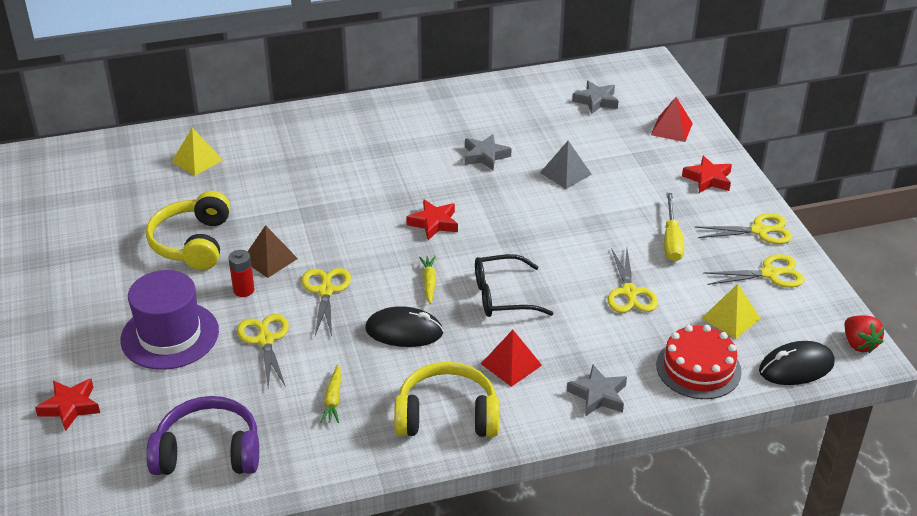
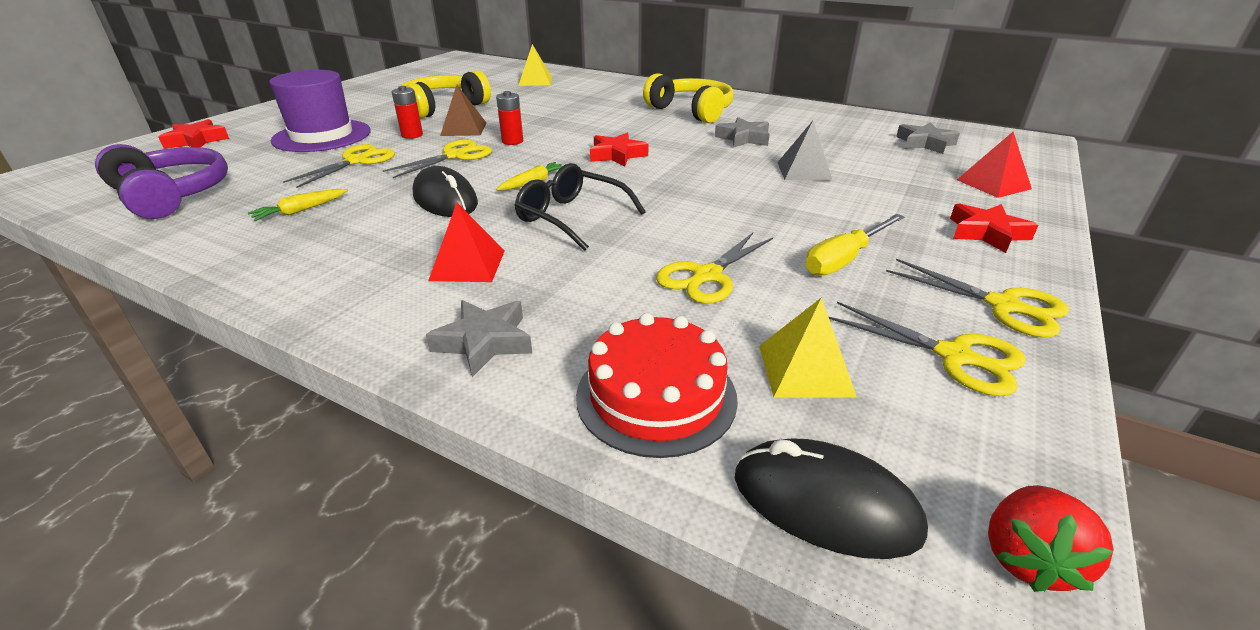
camera: 45 degrees right, 5 degrees down
yellow headphones [394,362,499,437] -> yellow headphones moved to [643,73,733,123]
none -> red battery [496,91,523,145]

